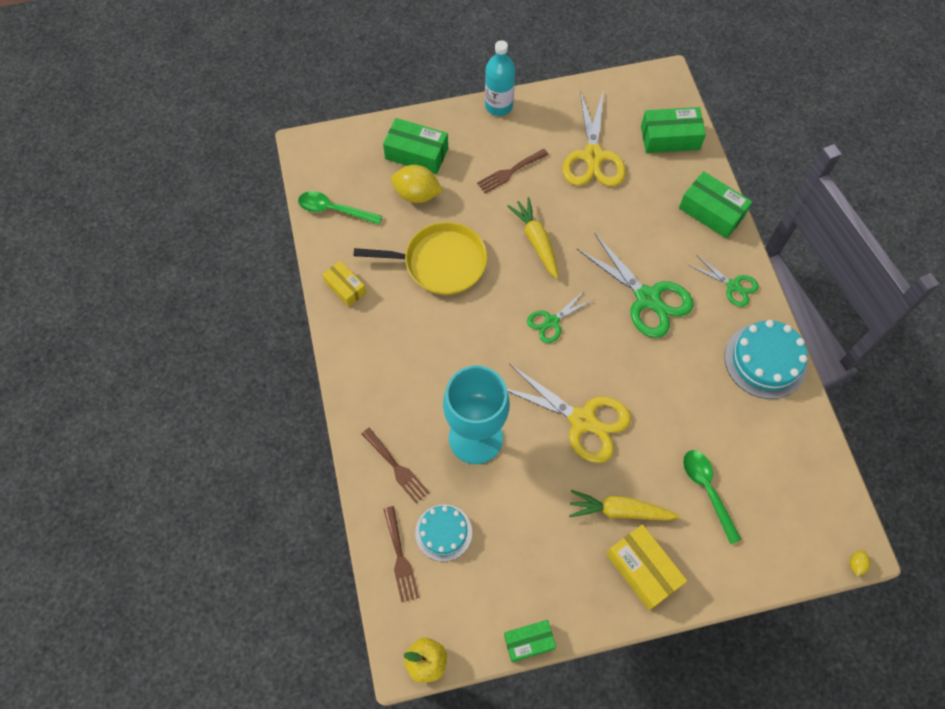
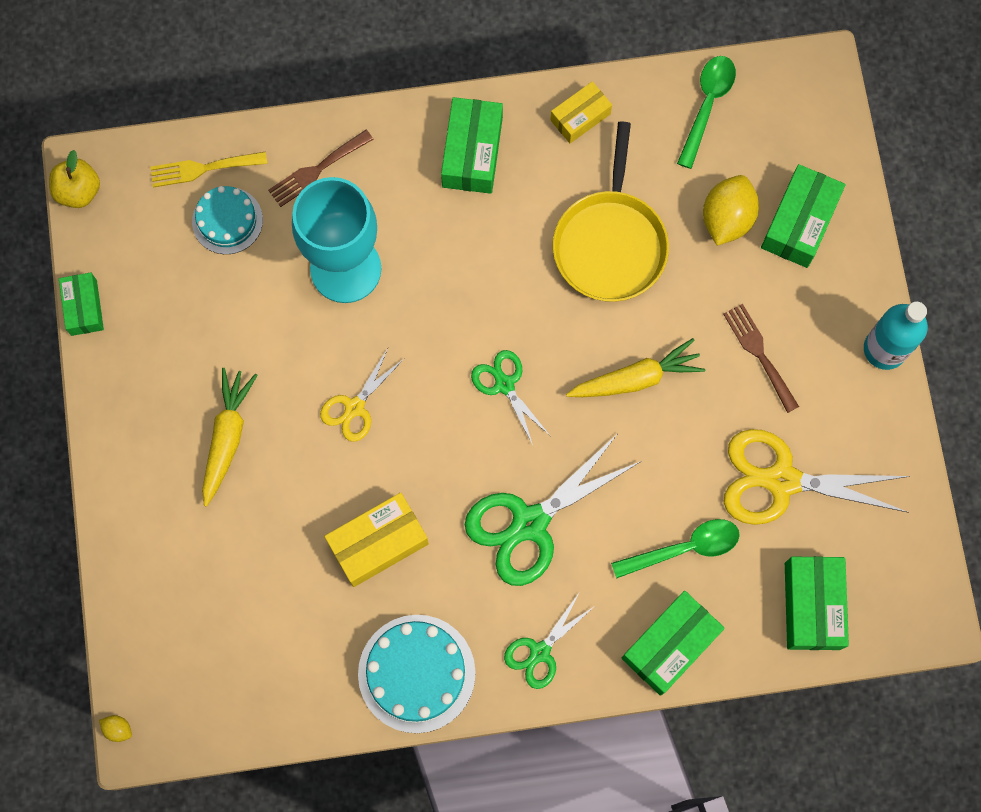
camera: 95 degrees right, 10 degrees up
brown fork [384,506,419,602] -> yellow fork [150,151,267,187]
yellow scissors [507,364,631,463] -> yellow scissors [320,348,404,442], size x0.55
yellow box [606,524,687,610] -> yellow box moved to [324,493,429,587]
green spoon [683,450,742,544] -> green spoon moved to [611,519,740,579]
none -> green box [441,97,503,194]

